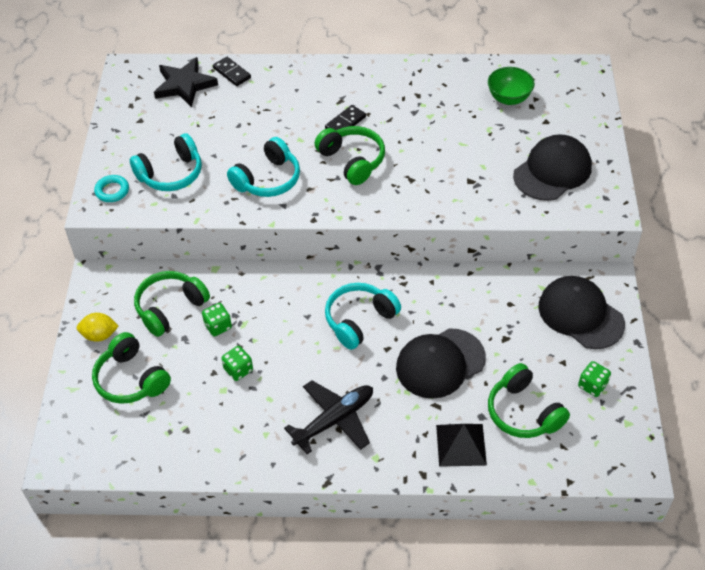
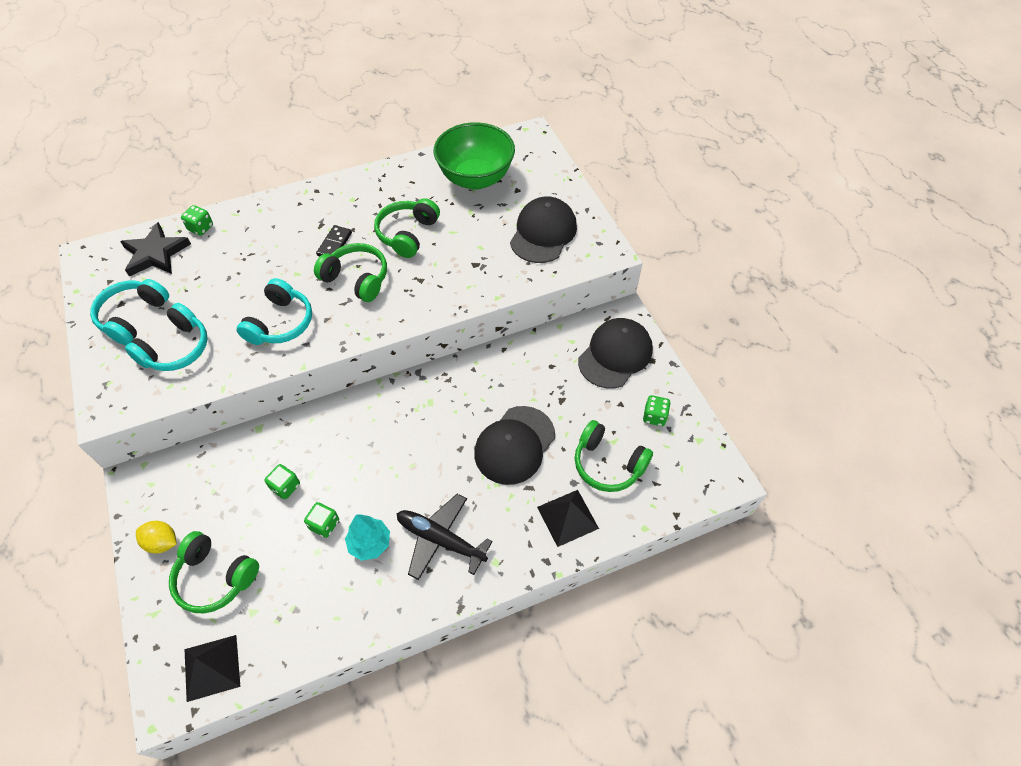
camera: 25 degrees left, 5 degrees up
yellow lemon [77,313,119,342] -> yellow lemon turned 45 degrees clockwise [136,521,177,553]
turquoise ring [94,175,129,202] -> none
green headphones [134,271,210,337] -> green headphones moved to [374,198,440,258]
black domino [213,57,251,86] -> green dice [181,205,213,236]
black plane [284,380,373,454] -> black plane turned 90 degrees counterclockwise [397,494,493,580]
turquoise headphones [325,283,401,350] -> turquoise headphones moved to [90,279,169,345]
green bowl [488,67,535,105] -> green bowl [433,122,515,190], size x1.80
black cap [538,276,625,349] -> black cap turned 105 degrees clockwise [578,318,653,388]
none -> black pyramid [184,635,240,702]
none -> turquoise tree [345,514,390,561]

